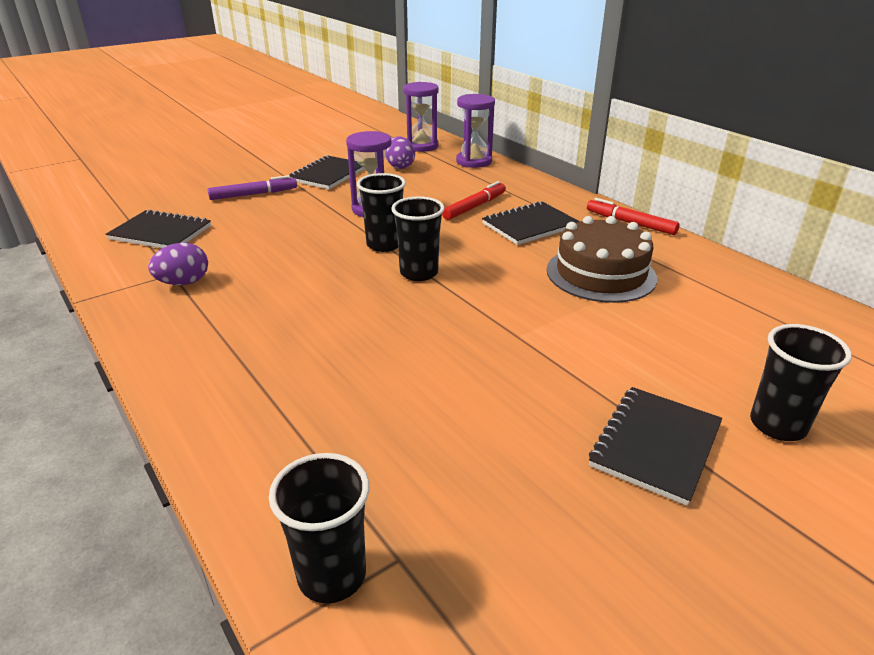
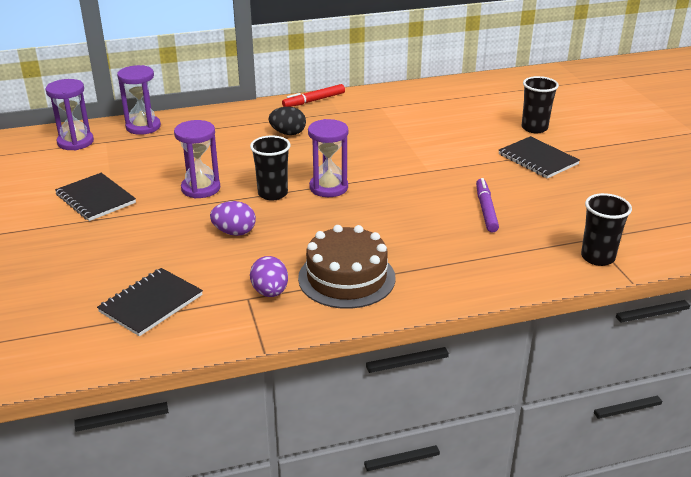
camera: 70 degrees left, 0 degrees up
purple marker [208,175,297,200] -> purple marker moved to [476,178,499,232]
purple egg [385,136,415,169] -> purple egg moved to [210,201,256,236]
black cup [391,196,445,281] -> purple hourglass [308,119,348,197]
red marker [442,181,506,220] -> none
black notebook [482,201,580,245] -> black egg [269,107,306,135]
brown cake [547,216,657,303] -> brown cake moved to [298,225,396,309]

